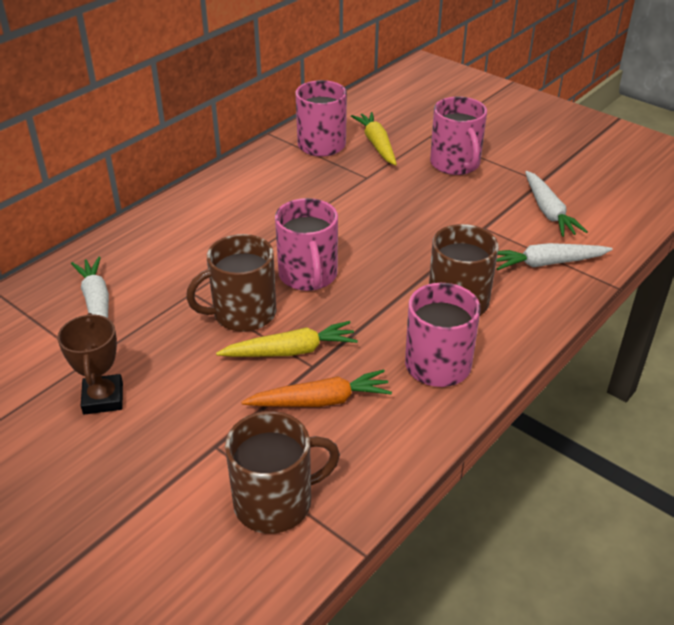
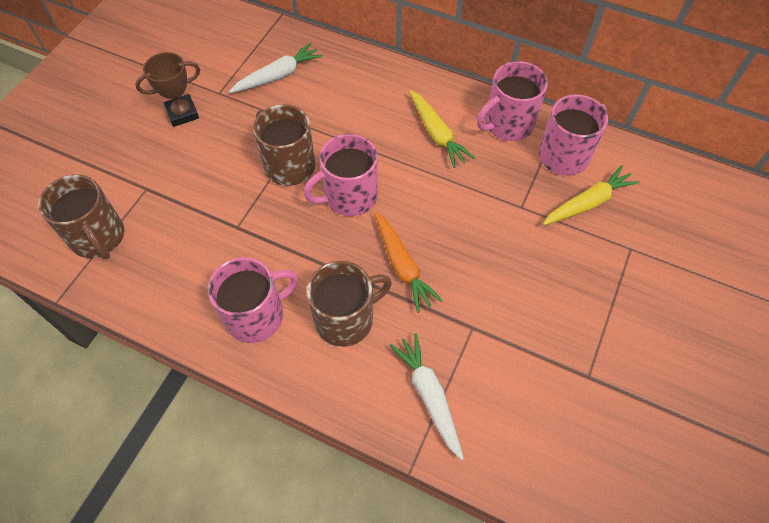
camera: 75 degrees right, 20 degrees up
yellow carrot [216,321,358,357] -> yellow carrot moved to [409,90,475,168]
orange carrot [241,369,392,407] -> orange carrot moved to [375,212,443,313]
pink mug [430,97,487,175] -> pink mug moved to [477,61,548,141]
white carrot [525,171,588,237] -> none

